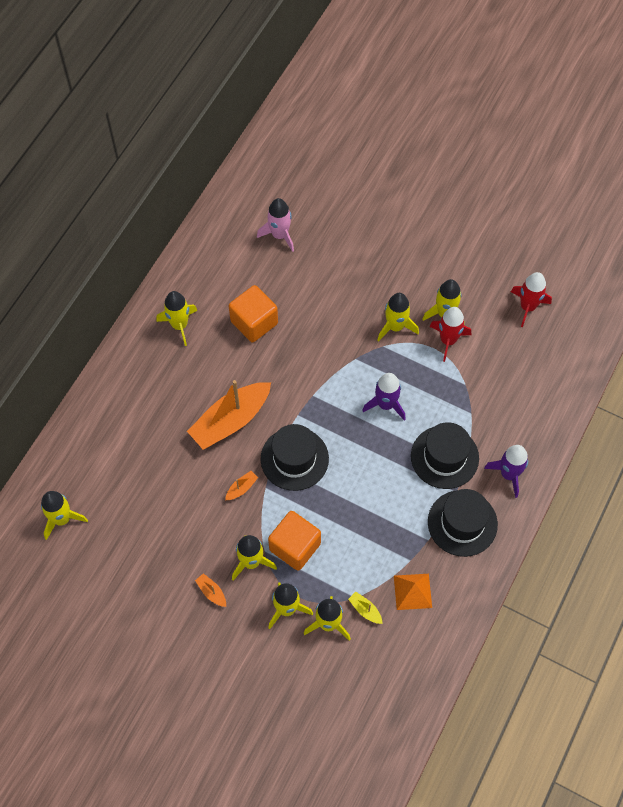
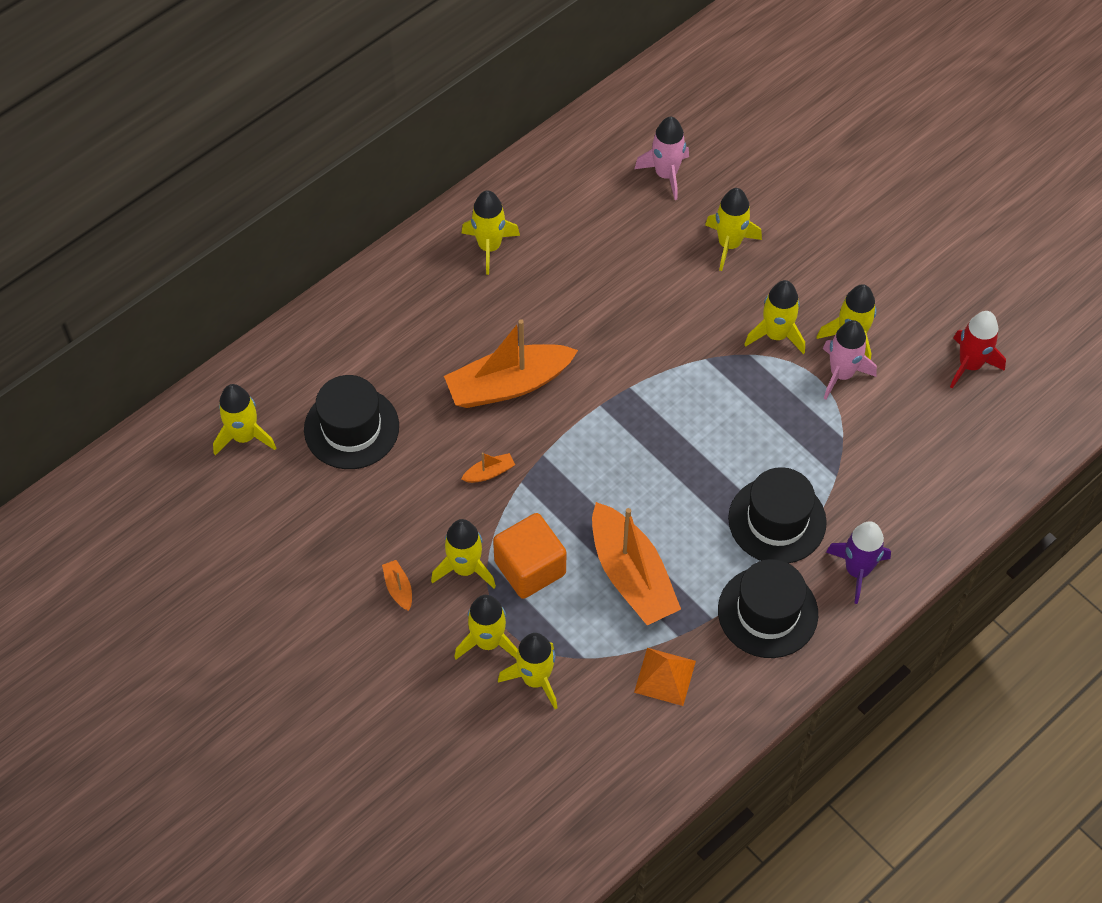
camera: 20 degrees right, 5 degrees down
orange cube [229,285,278,343] -> none
black hat [261,424,329,491] -> black hat moved to [304,375,399,469]
yellow boat [348,592,383,624] -> none
purple rocket [362,373,405,420] -> none
red rocket [430,307,471,362] -> pink rocket [823,320,877,399]
none -> orange boat [592,502,681,625]
none -> yellow rocket [705,188,762,271]

